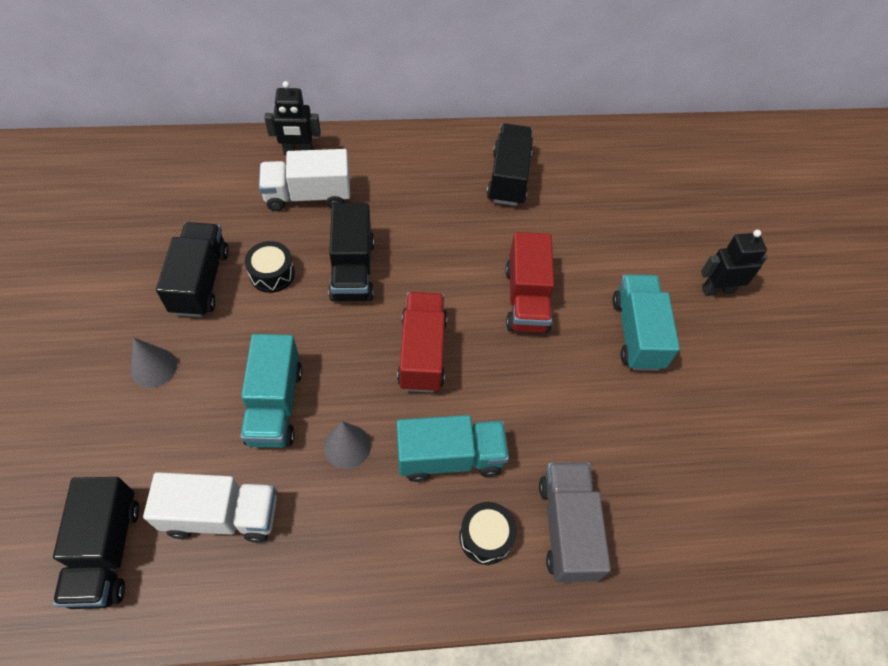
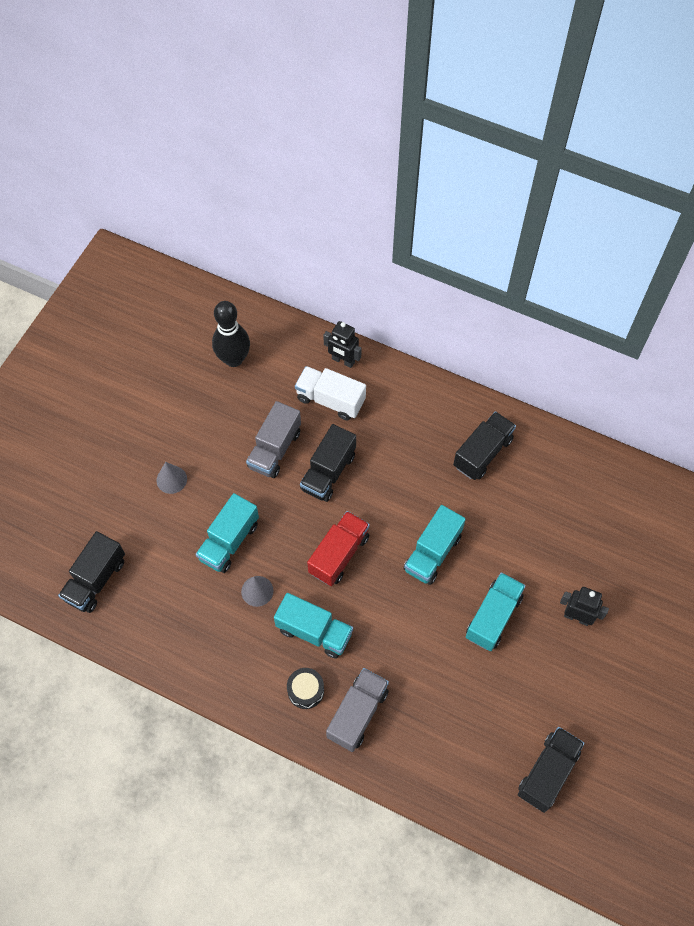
camera: 35 degrees right, 5 degrees up
white truck [143,472,277,543] -> none
black truck [156,222,229,317] -> black truck moved to [518,727,584,813]
black drum [245,241,295,293] -> grey truck [246,401,301,478]
red truck [505,232,554,333] -> turquoise truck [403,505,466,585]
none -> black bowling pin [212,301,250,367]

